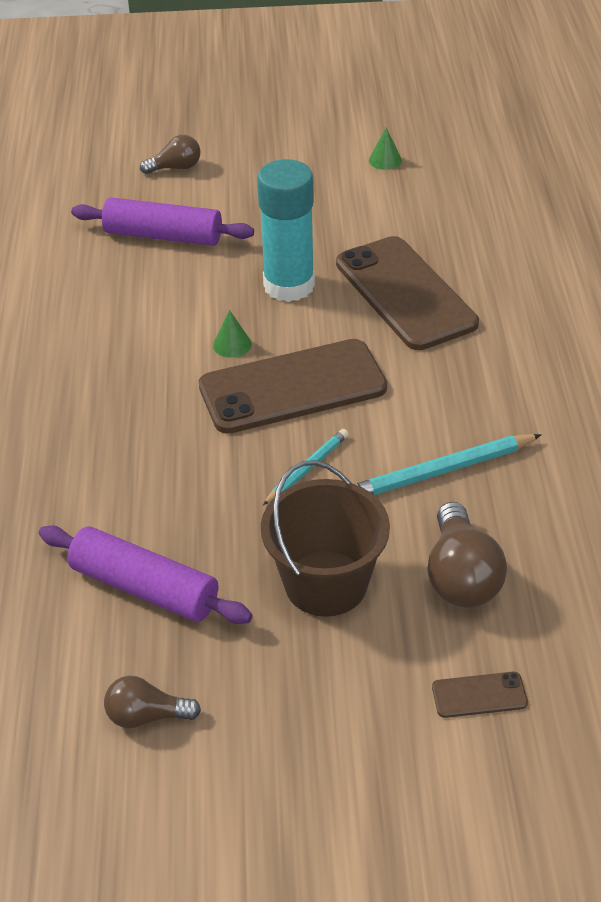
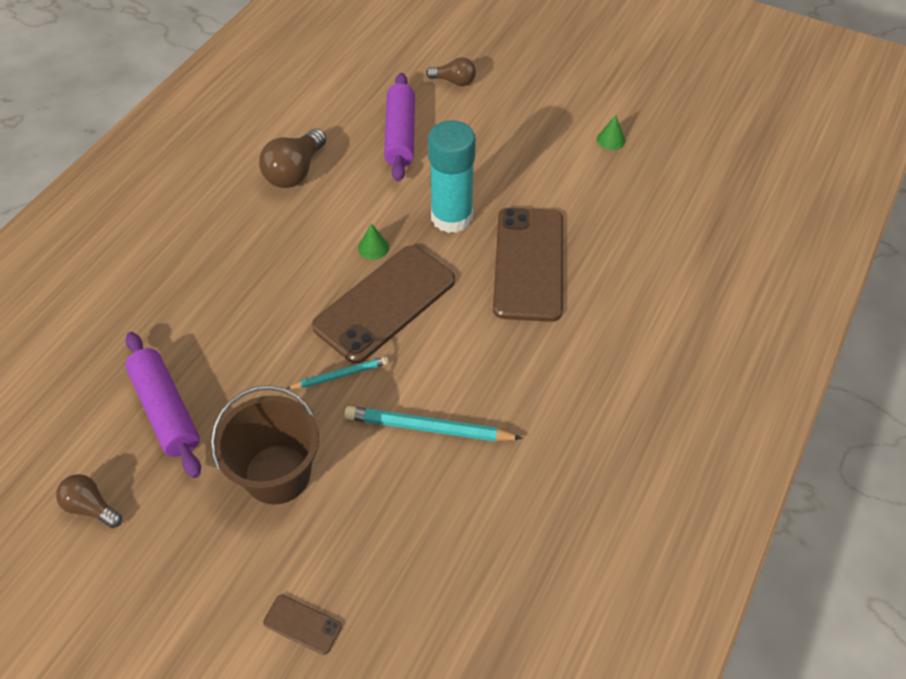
camera: 30 degrees right, 10 degrees up
purple rolling pin [71,197,254,246] -> purple rolling pin turned 45 degrees clockwise [384,73,415,181]
brown phone [199,339,387,434] -> brown phone turned 60 degrees counterclockwise [312,245,455,363]
brown light bulb [427,502,507,608] -> brown light bulb moved to [259,128,327,188]

